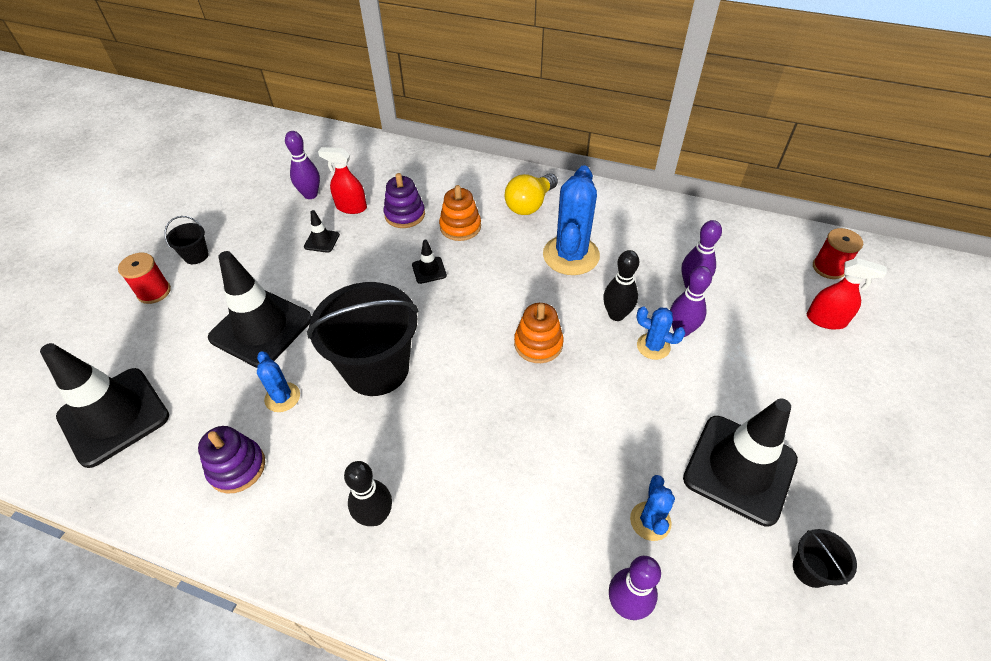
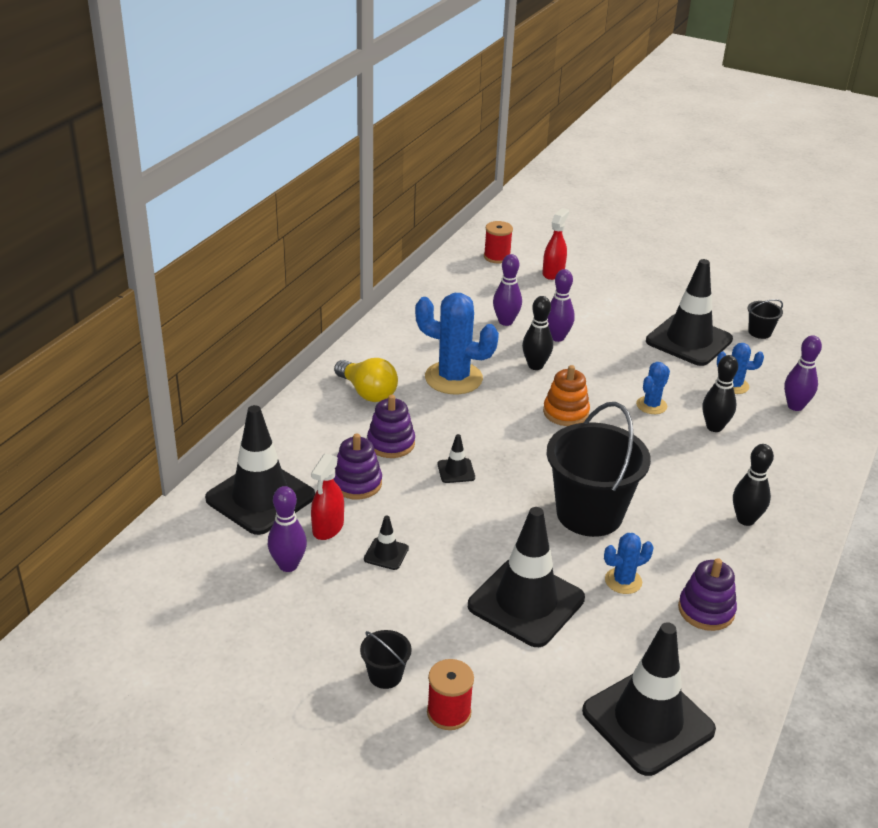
camera: 85 degrees left, 15 degrees down
orange stacking toy [439,185,481,241] -> purple stacking toy [367,395,415,458]
blue cactus [636,306,685,360] -> blue cactus moved to [636,362,670,414]
none -> black traffic cone [205,405,315,535]
none -> black bowling pin [703,355,738,432]

